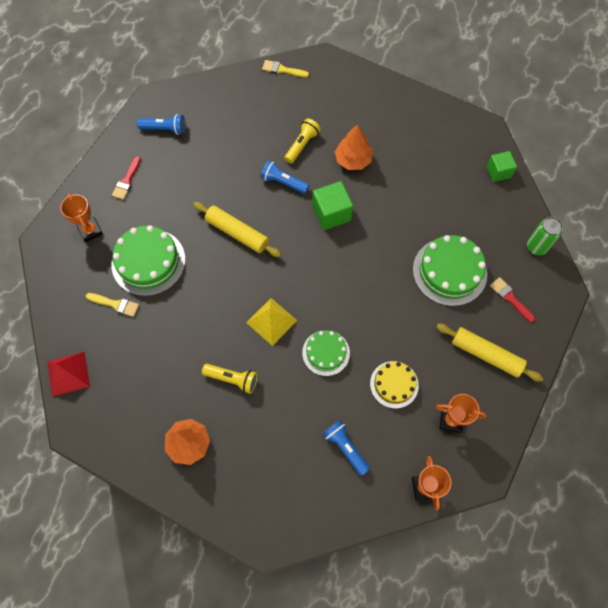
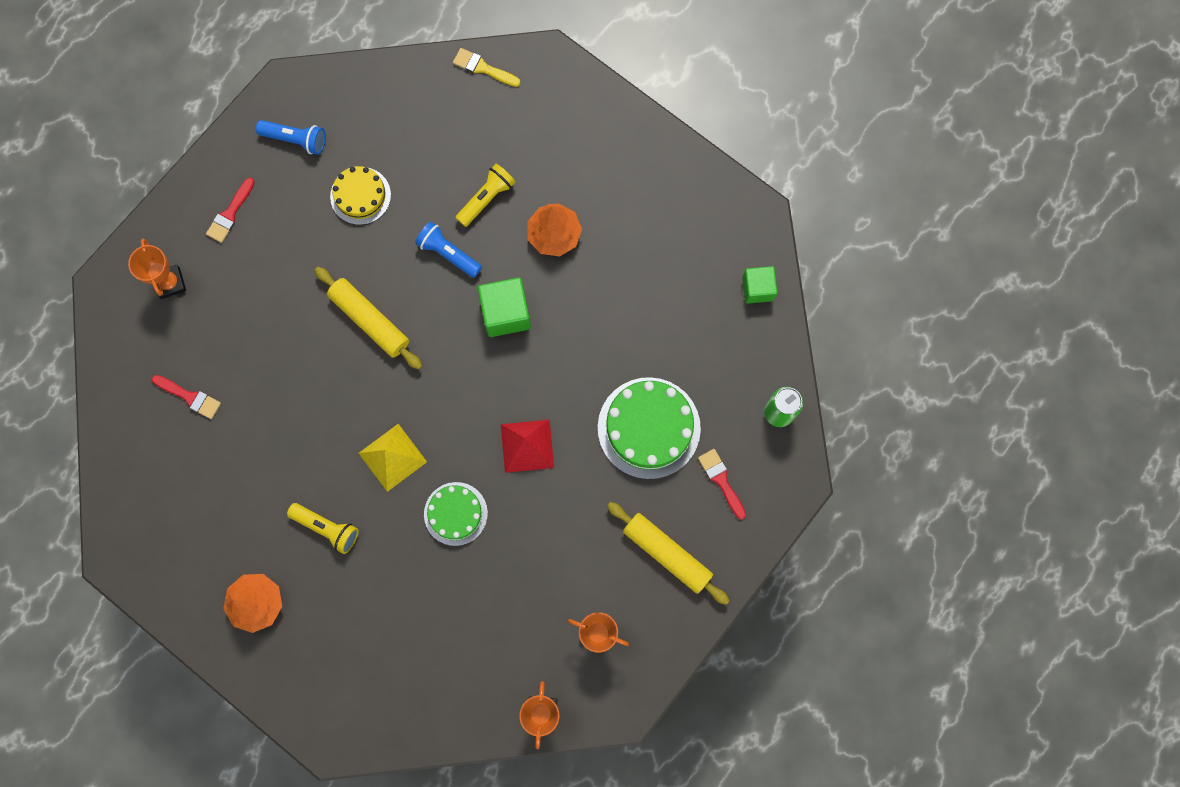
camera: 10 degrees right, 10 degrees up
red pyramid [47,352,90,397] -> red pyramid moved to [501,420,554,473]
yellow brush [86,293,139,317] -> red brush [152,375,221,419]
green cake [111,225,186,296] -> none
blue flashlight [323,420,370,476] -> none
yellow cake [370,361,419,409] -> yellow cake moved to [330,166,391,225]

